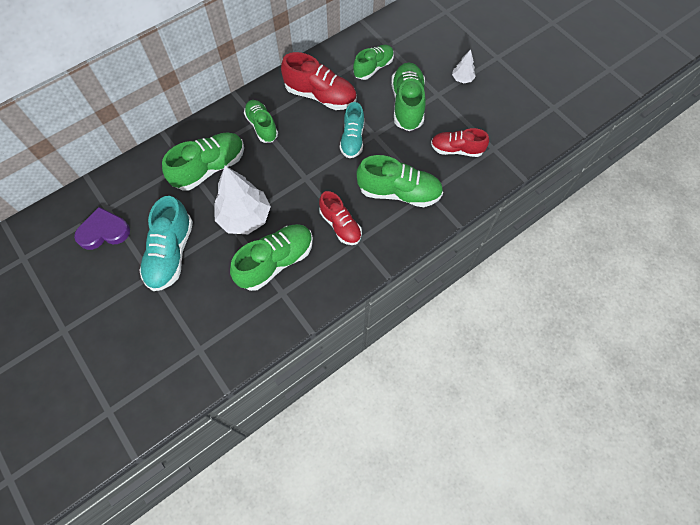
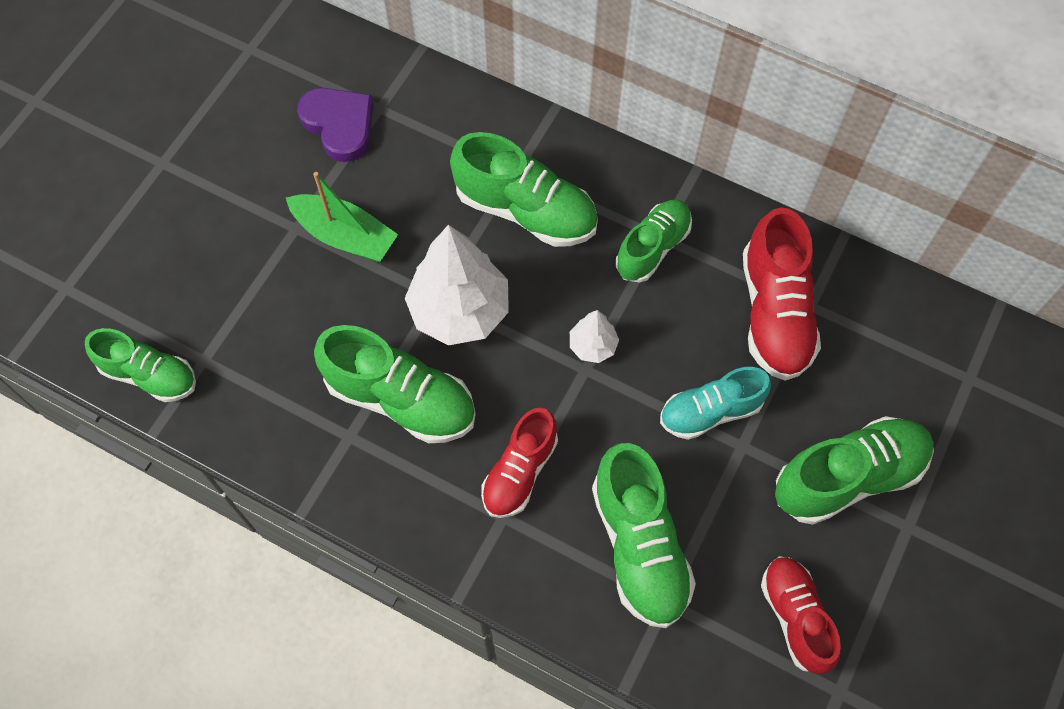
camera: 65 degrees right, 0 degrees up
turquoise shoe [139,196,193,291] -> green boat [286,172,398,262]
green shoe [353,45,394,80] -> green shoe moved to [85,328,196,402]
white tree [452,49,476,83] -> white tree moved to [570,310,619,363]

